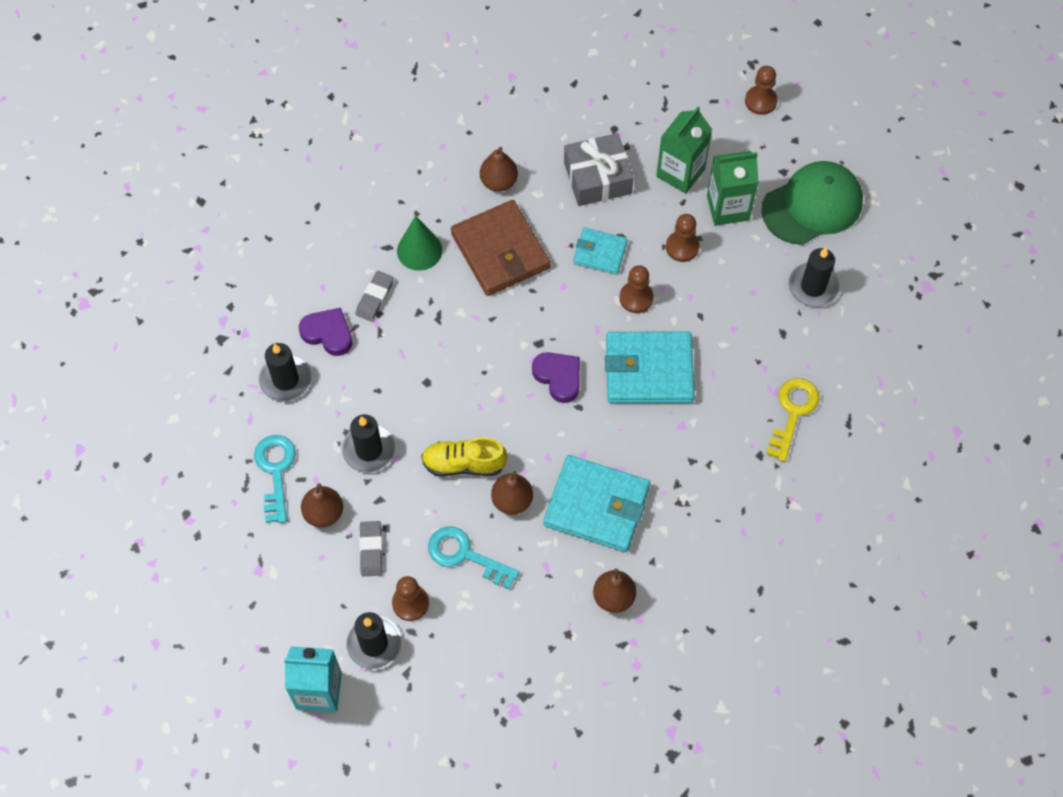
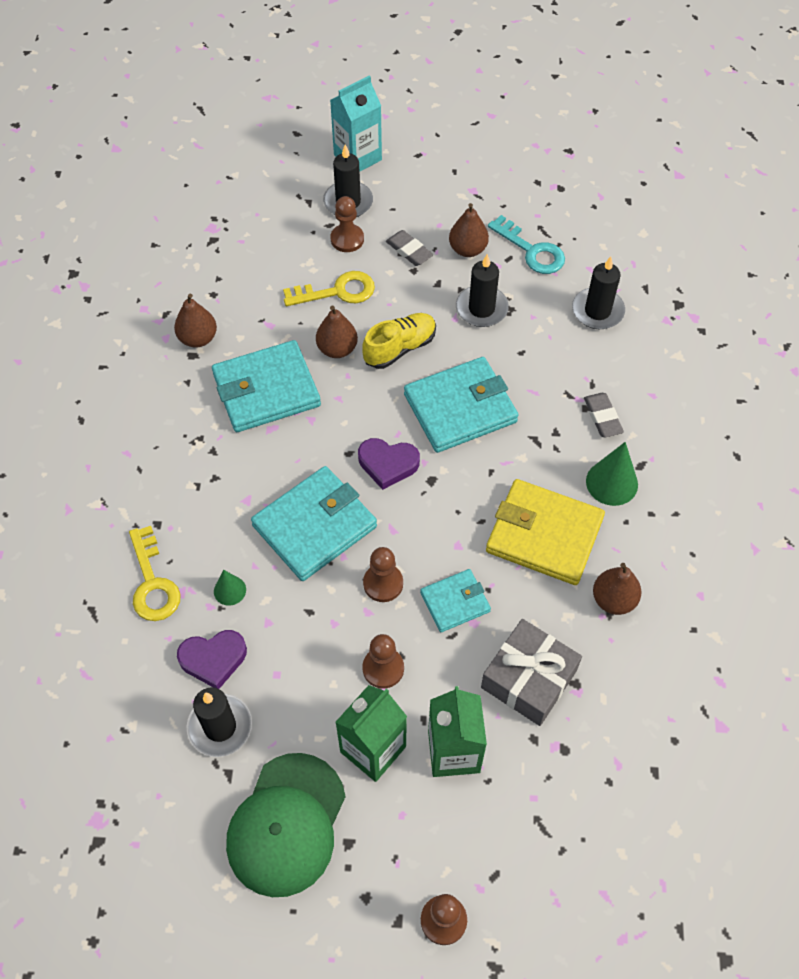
camera: 140 degrees right, 5 degrees down
purple heart [299,308,353,356] -> purple heart moved to [177,630,247,689]
turquoise key [428,526,520,589] -> yellow key [283,271,375,306]
brown wallet [451,200,550,296] -> yellow wallet [486,479,605,585]
none -> green cone [214,570,246,606]
none -> turquoise wallet [404,357,518,453]

